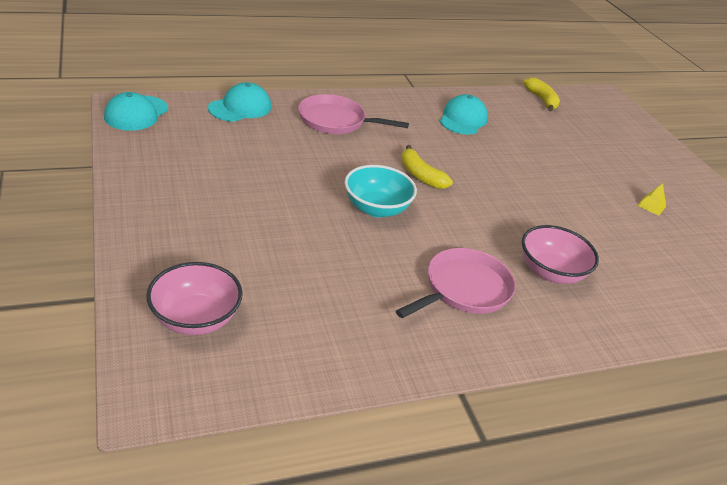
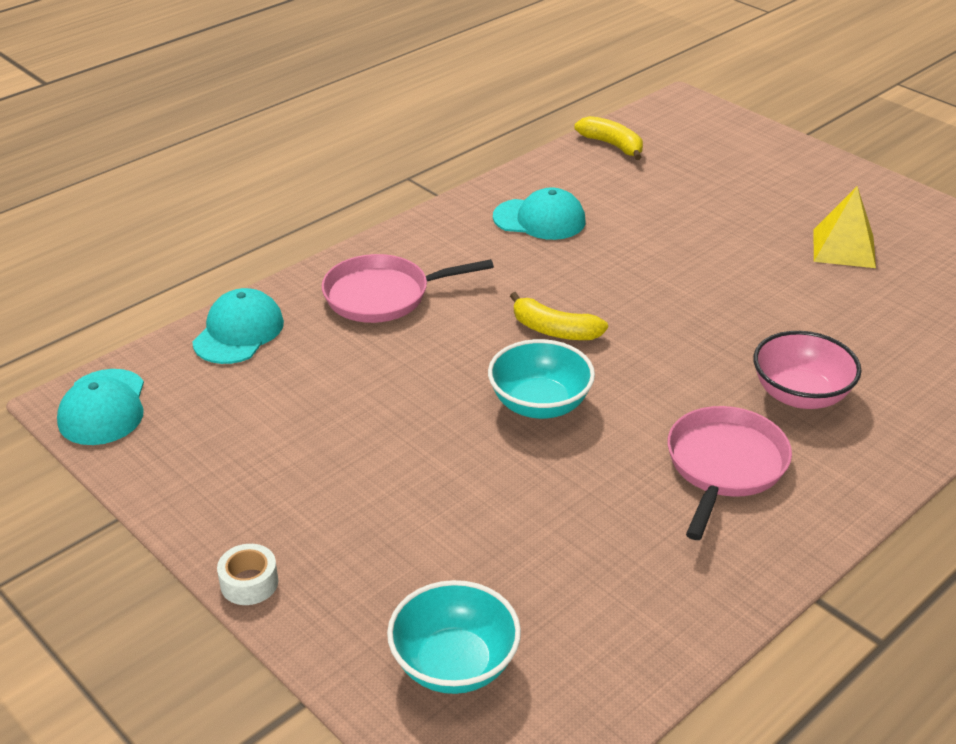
camera: 20 degrees left, 0 degrees up
pink bowl [147,262,243,335] -> turquoise bowl [387,580,521,694]
turquoise cap [439,94,488,134] -> turquoise cap turned 105 degrees clockwise [493,187,585,240]
yellow pyramid [637,183,666,216] -> yellow pyramid [813,186,876,268], size x1.86
none -> white tape [217,544,278,605]

